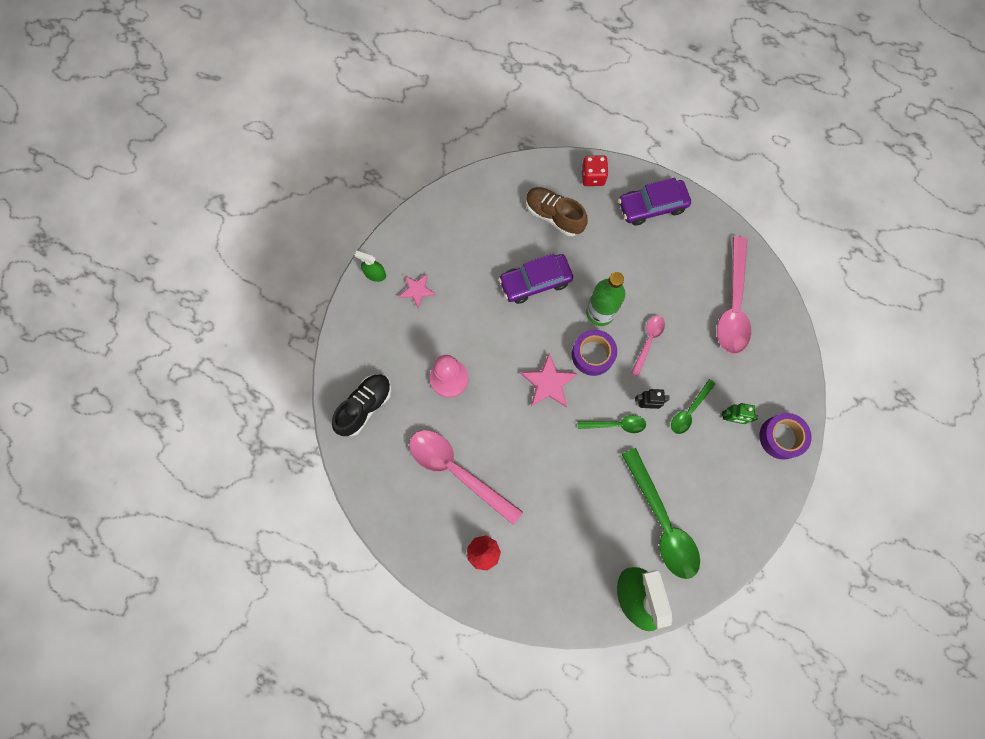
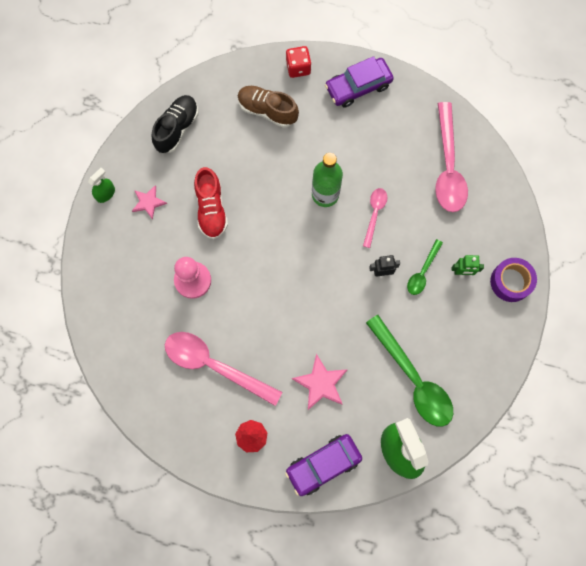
camera: 10 degrees left, 0 degrees up
black shoe [332,374,392,436] -> black shoe moved to [151,95,198,153]
green spray bottle [355,251,386,282] -> green spray bottle turned 120 degrees clockwise [88,168,115,203]
purple car [498,254,573,304] -> purple car moved to [285,434,362,496]
pink star [520,353,578,407] -> pink star moved to [292,354,348,410]
purple tape [572,330,617,376] -> none
green spoon [578,415,646,433] -> none
none -> red shoe [194,167,228,239]

